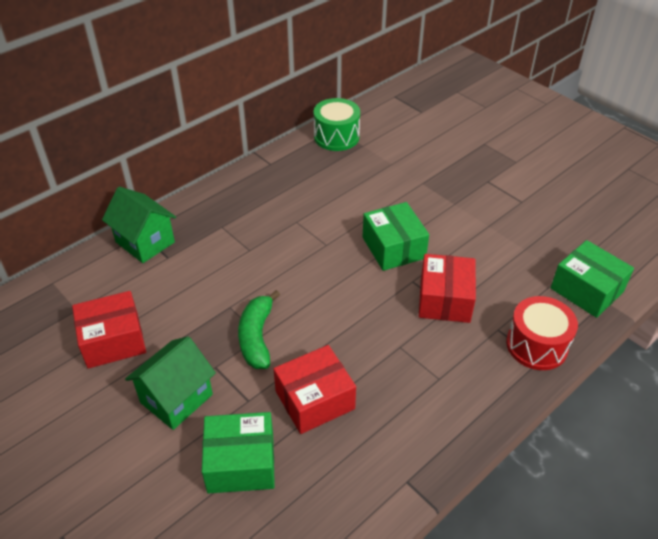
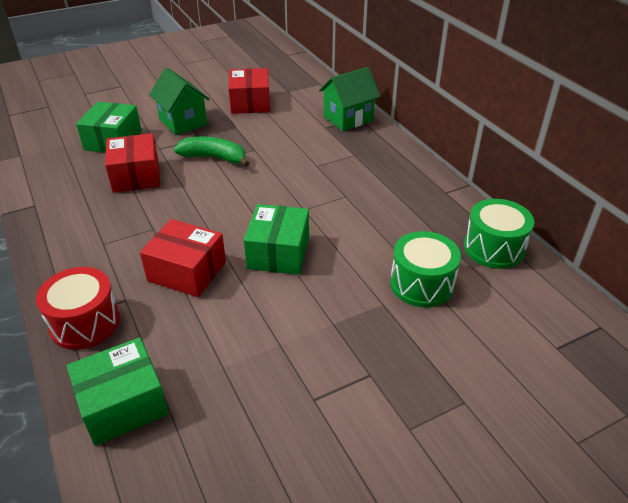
camera: 105 degrees right, 5 degrees down
green box [363,202,429,271] -> green box turned 75 degrees counterclockwise [244,204,309,275]
none -> green drum [390,231,461,307]

